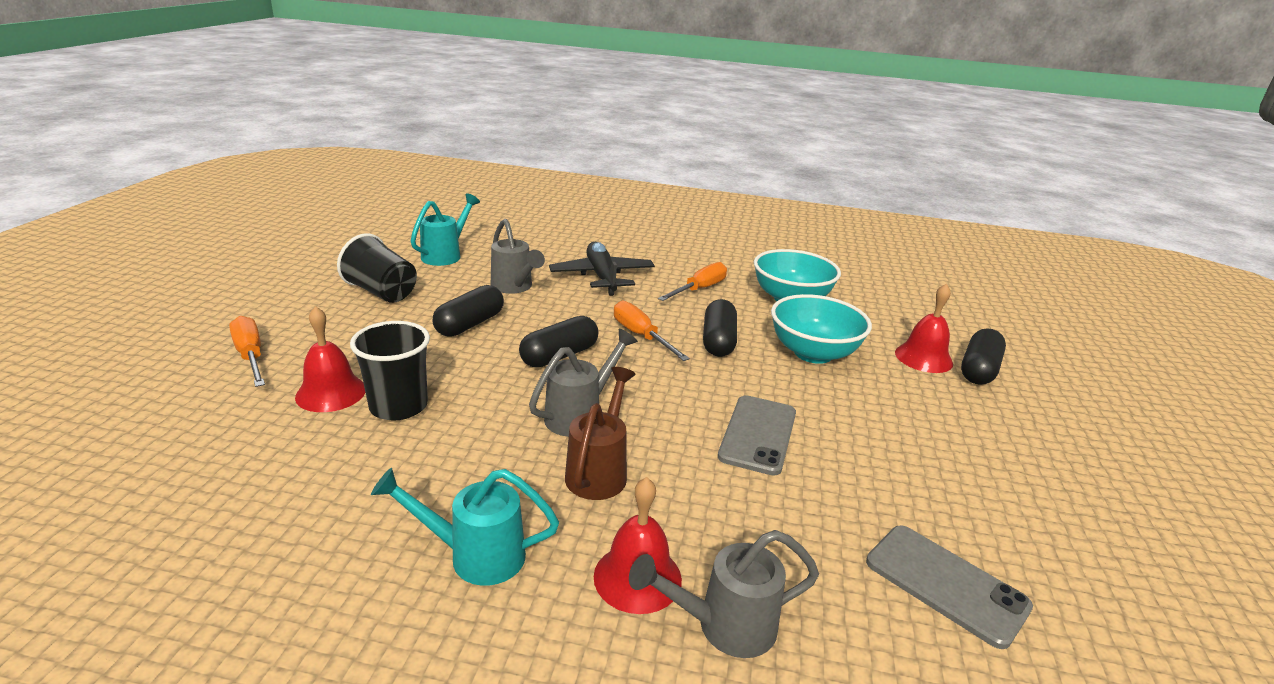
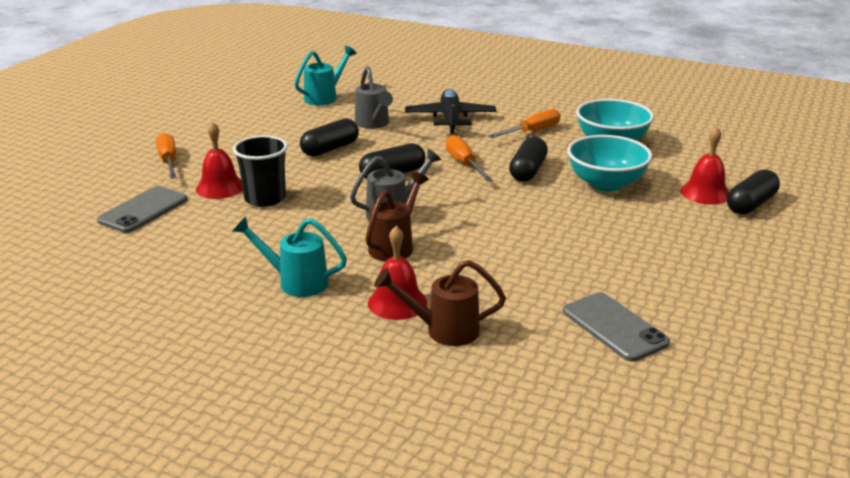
camera: 15 degrees right, 0 degrees up
black cup [337,233,417,303] -> none
grey watering can [629,530,819,658] -> brown watering can [374,260,506,346]
grey phone [718,395,796,476] -> grey phone moved to [97,186,188,233]

